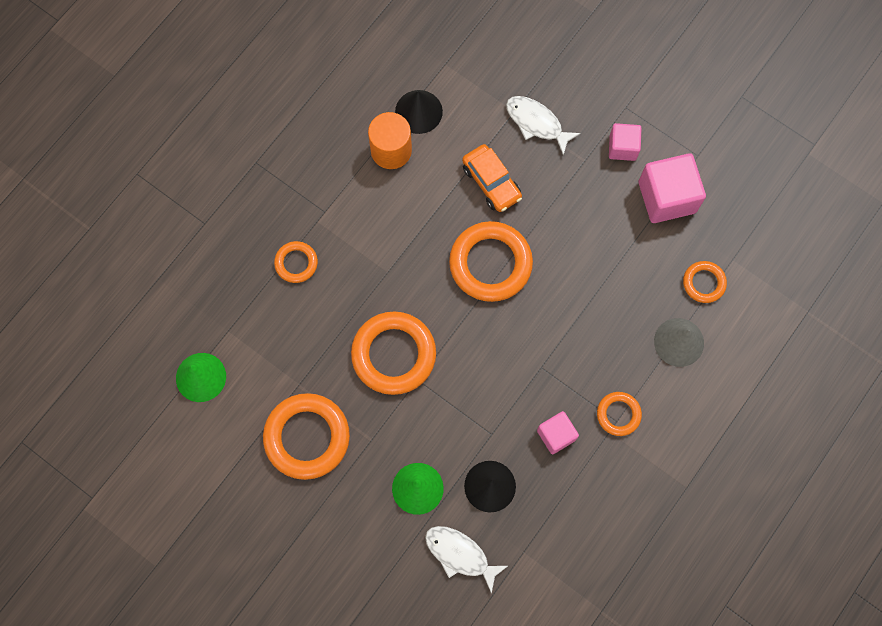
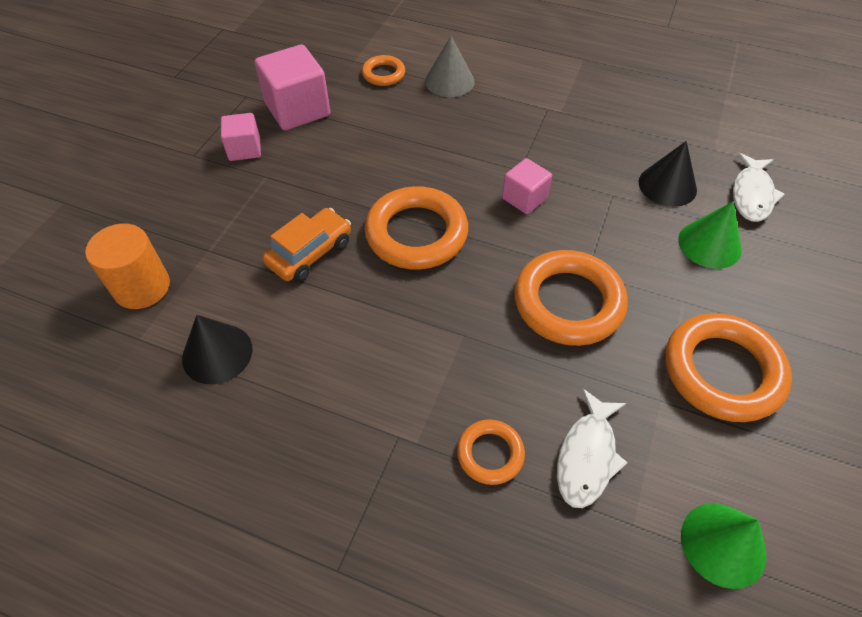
camera: 105 degrees left, 20 degrees down
orange cylinder [368,112,412,169] -> orange cylinder moved to [85,224,170,309]
white fish [506,96,581,155] -> white fish moved to [557,388,628,508]
pink cube [537,411,579,454] -> pink cube moved to [502,158,552,214]
orange ring [597,392,642,436] -> none

